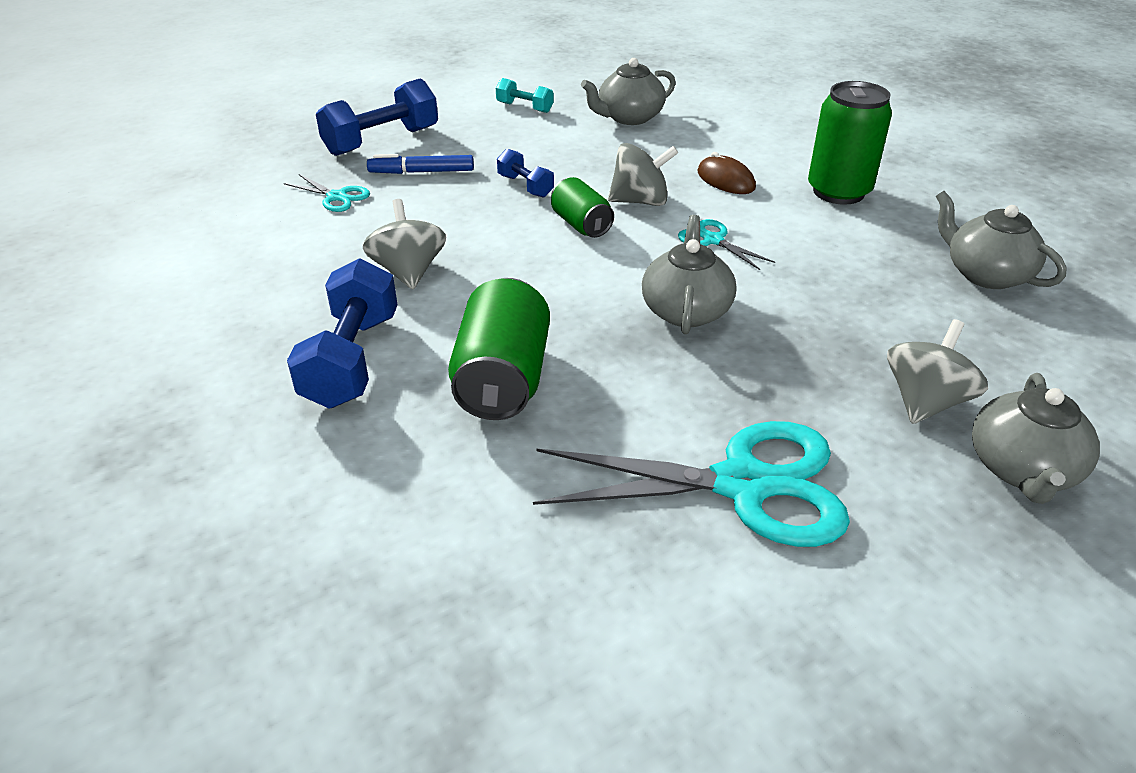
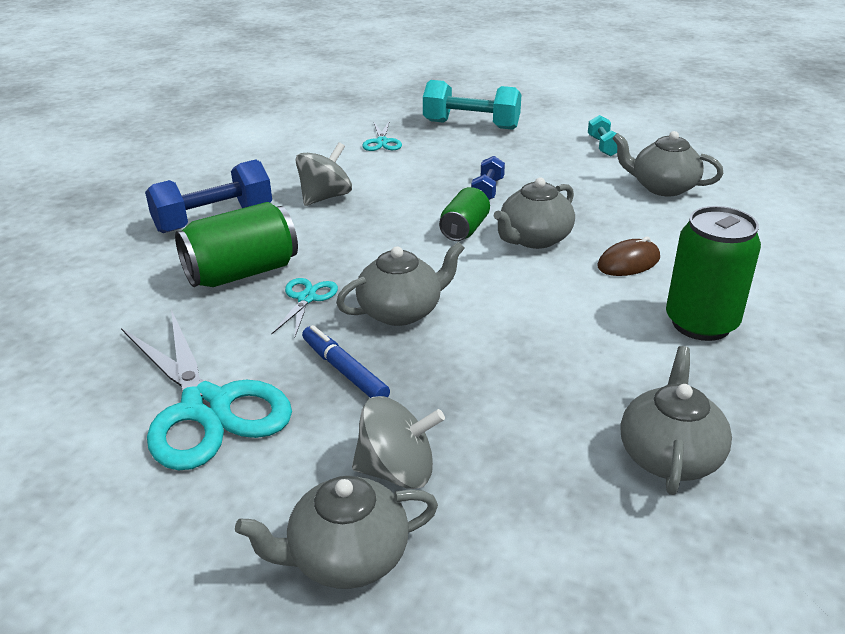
camera: 55 degrees right, 5 degrees down
blue dumbbell [316,79,438,156] -> turquoise dumbbell [423,80,522,130]
blue marker [367,154,474,174] -> blue marker moved to [302,325,390,398]
grey spinning top [608,143,678,206] -> grey teapot [494,178,575,249]
turquoise scissors [678,219,775,270] -> turquoise scissors moved to [271,278,338,338]
brown mouse [697,152,756,194] -> brown mouse turned 45 degrees clockwise [597,236,660,276]

